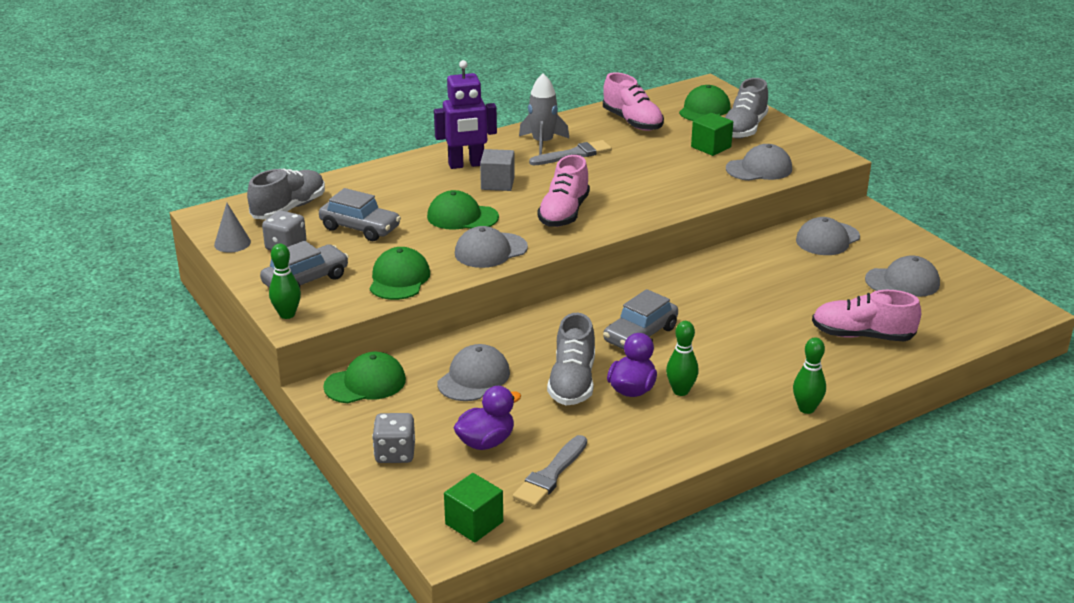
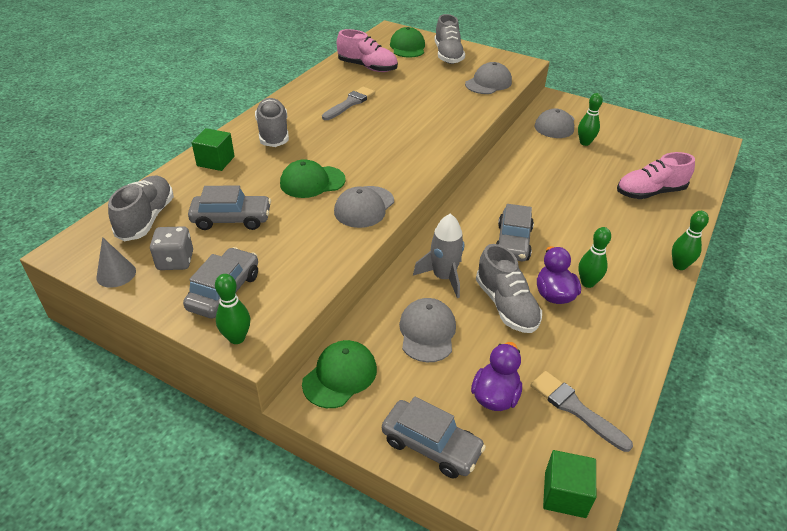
camera: 30 degrees left, 10 degrees up
green cap [370,247,430,300] -> none
grey dice [372,413,415,463] -> grey car [382,397,486,479]
purple robot [434,60,497,169] -> grey shoe [255,98,289,147]
grey cube [480,149,515,191] -> none
grey brush [513,435,587,507] -> grey brush turned 135 degrees clockwise [531,371,633,452]
grey rocket [519,73,570,155] -> grey rocket moved to [413,214,464,298]
pink shoe [537,155,590,227] -> none
green cube [691,113,733,156] -> green cube moved to [192,128,234,171]
grey cap [865,255,940,297] -> none
none -> green bowling pin [578,93,603,146]

